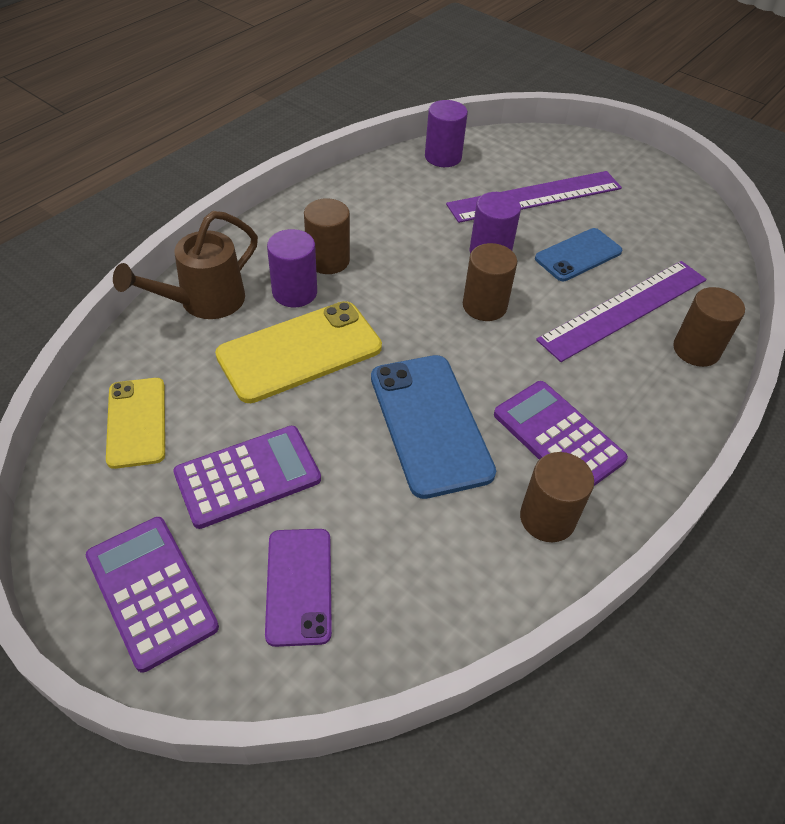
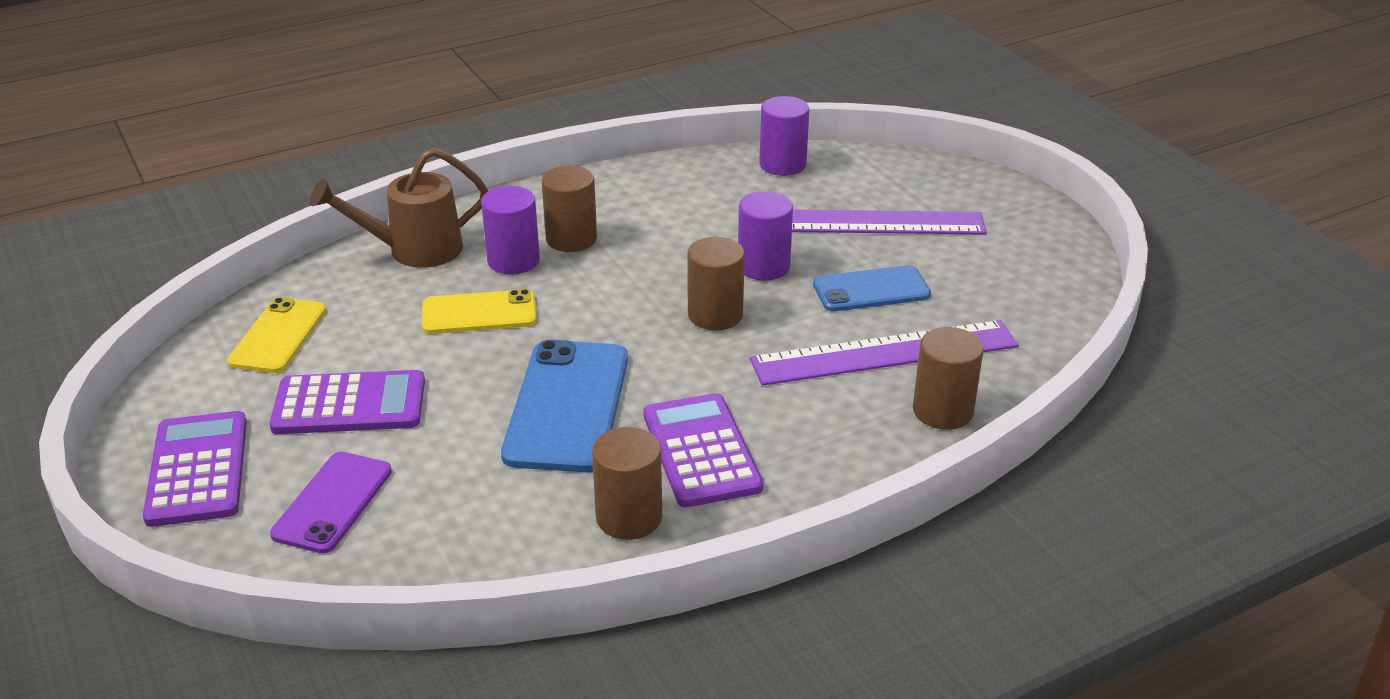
camera: 25 degrees right, 15 degrees down
yellow phone [215,301,382,403] -> yellow phone [422,289,537,334], size x0.63

